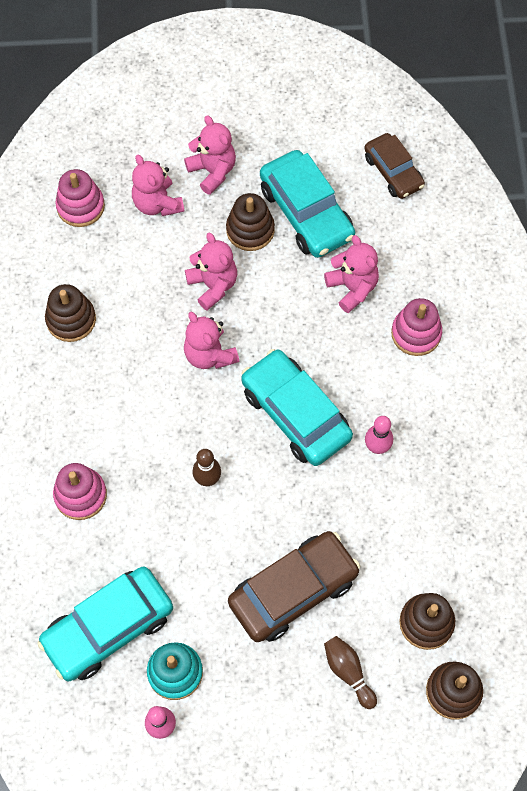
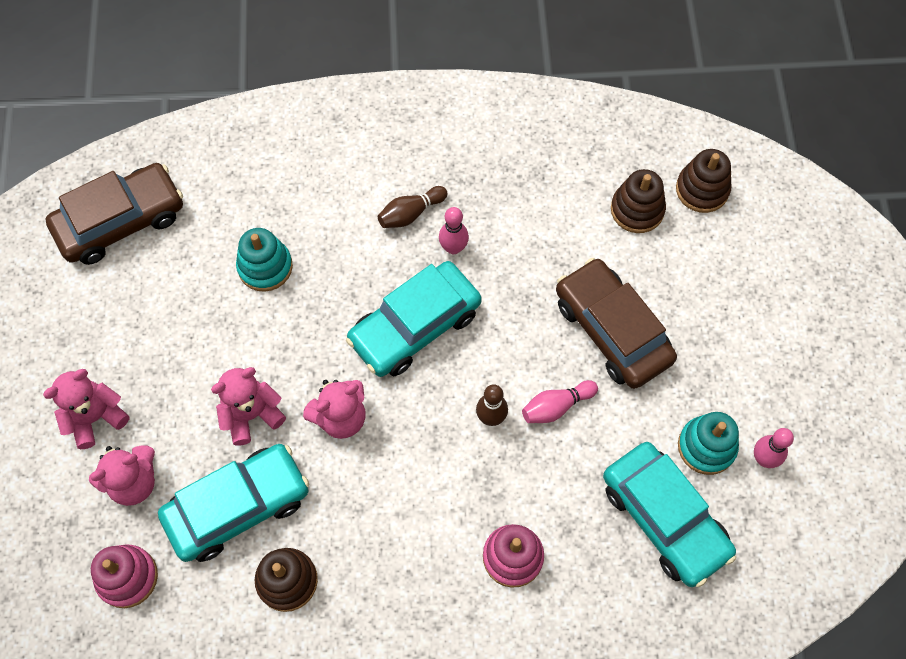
camera: 90 degrees left, 0 degrees up
brown stacking toy [226,193,275,251] -> none
turquoise car [260,150,355,258] -> turquoise car moved to [158,444,309,562]
pink teddy bear [324,235,379,313] -> turquoise stacking toy [236,228,293,292]
brown bowling pin [324,636,377,709] -> brown bowling pin moved to [378,186,448,228]
brown car [364,133,425,199] -> brown car [46,163,183,265], size x1.59
pink stacking toy [391,298,442,356] -> none
none -> pink bowling pin [522,380,598,423]

